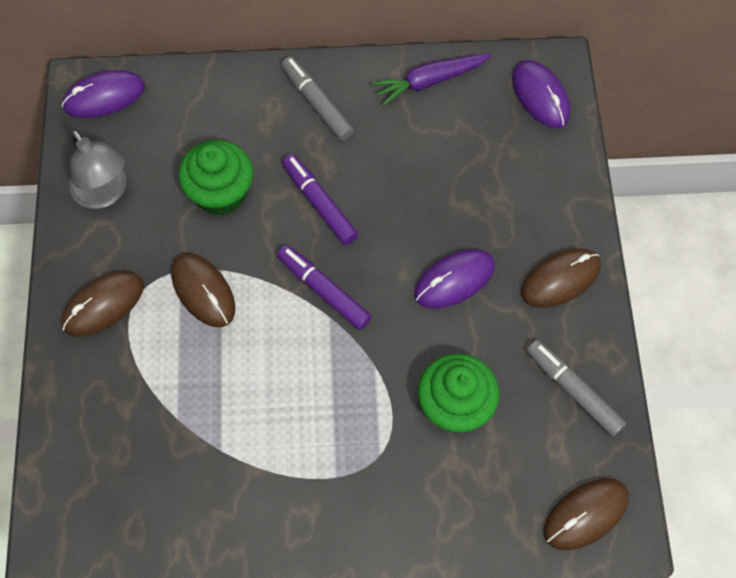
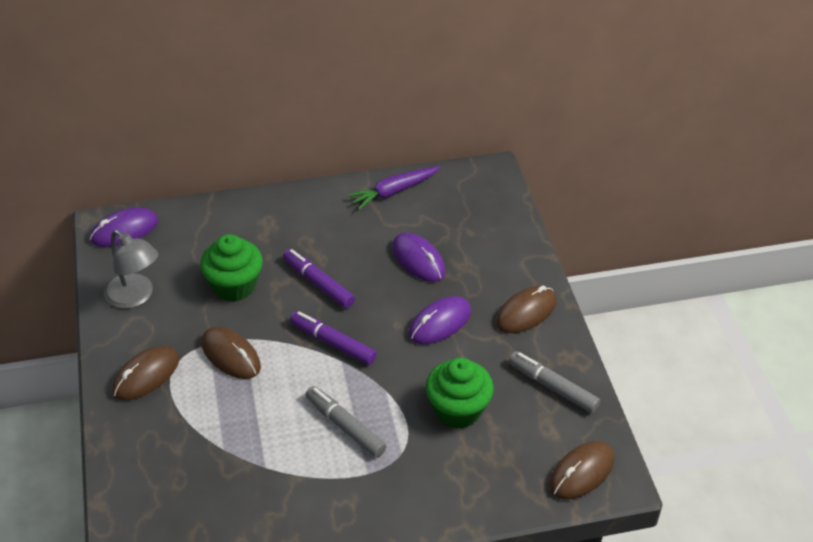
camera: 10 degrees left, 20 degrees down
grey marker [281,56,354,141] -> grey marker moved to [306,386,387,458]
purple mouse [512,60,570,128] -> purple mouse moved to [392,233,445,282]

